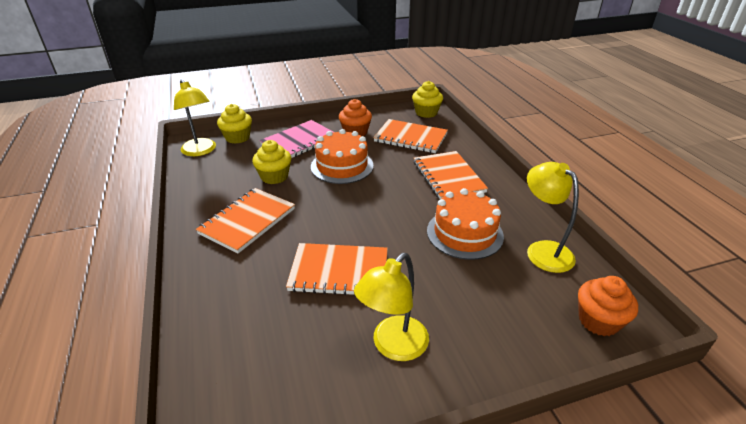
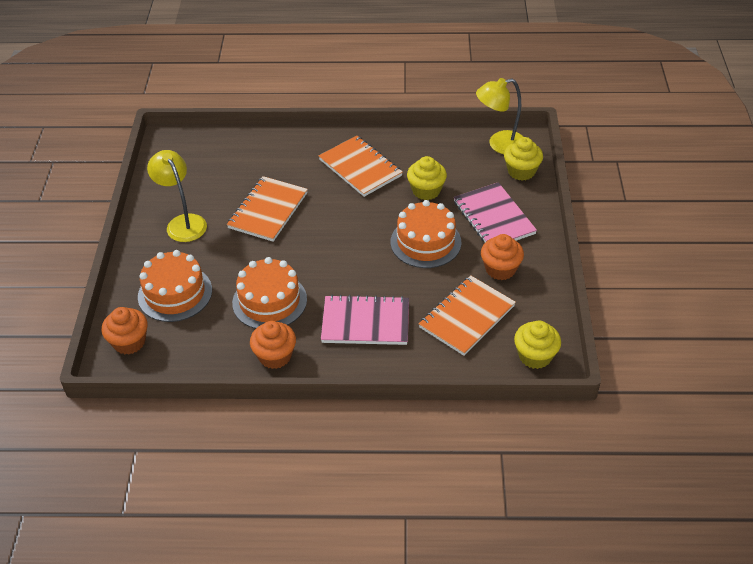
camera: 110 degrees right, 10 degrees up
orange notebook [414,151,488,199] -> pink notebook [321,295,409,345]
yellow lamp [527,162,579,273] -> none
none -> orange cake [138,250,212,322]
none -> orange cupcake [250,321,296,369]

